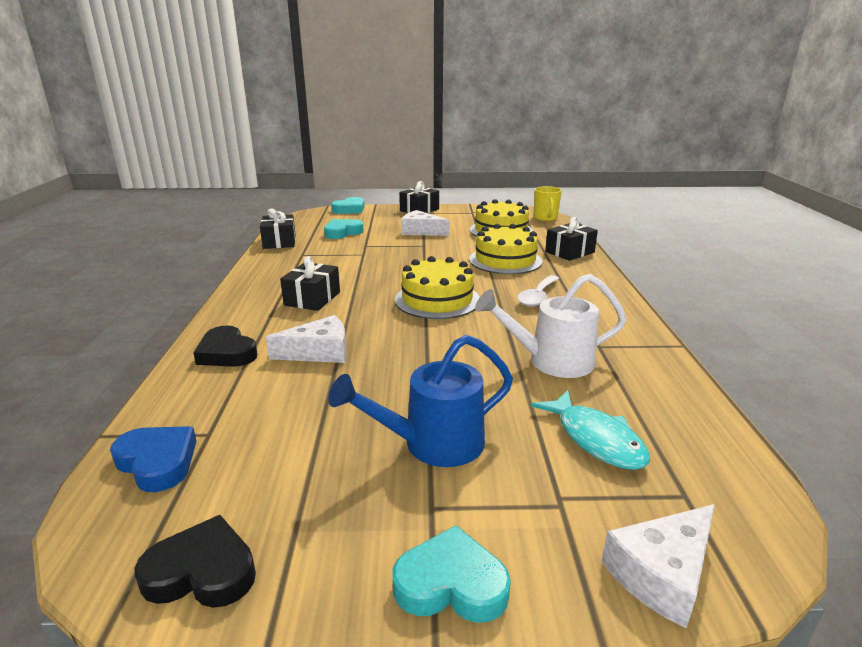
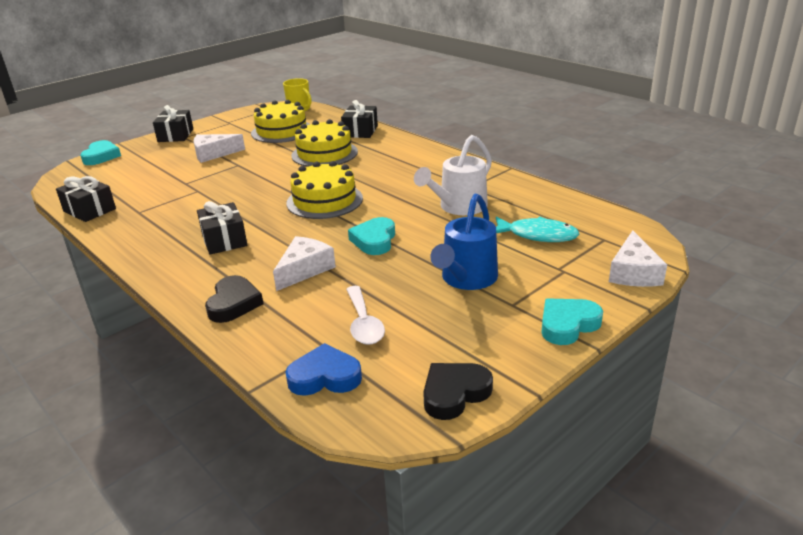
camera: 40 degrees left, 5 degrees up
black heart [193,326,258,367] -> black heart turned 90 degrees counterclockwise [205,275,263,323]
turquoise heart [324,219,364,239] -> turquoise heart moved to [348,217,395,255]
white spoon [517,275,559,307] -> white spoon moved to [346,286,385,345]

